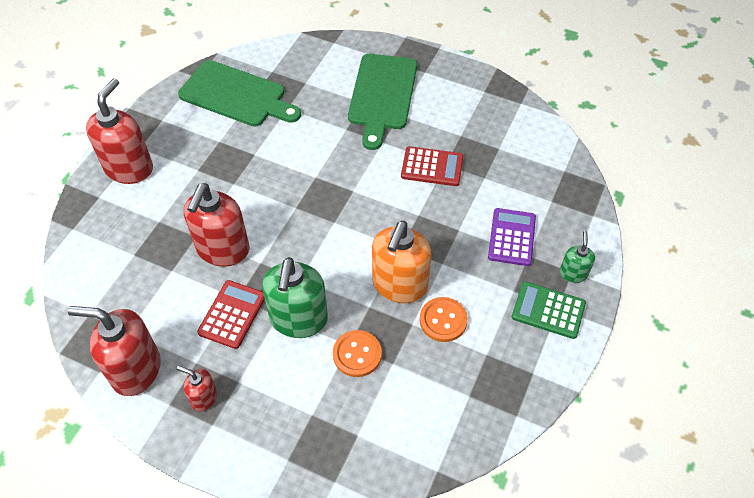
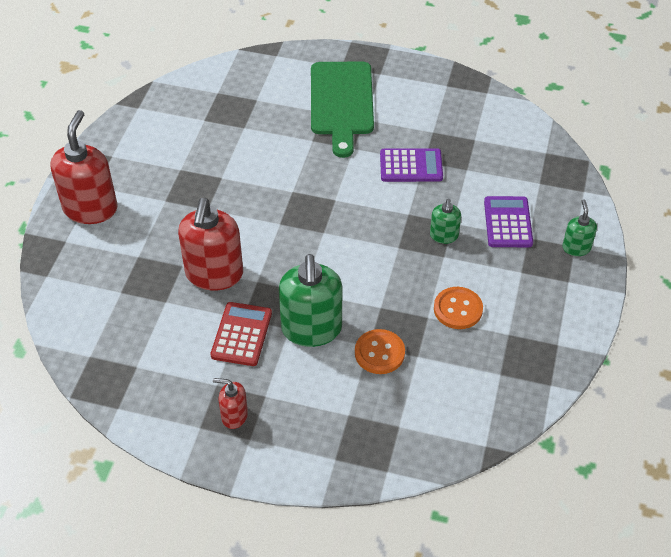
camera: 10 degrees left, 5 degrees down
red soap dispenser [68,306,161,396] -> none
green cutting board [178,60,301,127] -> none
orange soap dispenser [372,221,432,303] -> none
red calculator [401,146,463,186] -> purple calculator [380,148,443,182]
green calculator [512,281,586,339] -> none
none -> green soap dispenser [430,198,461,244]

